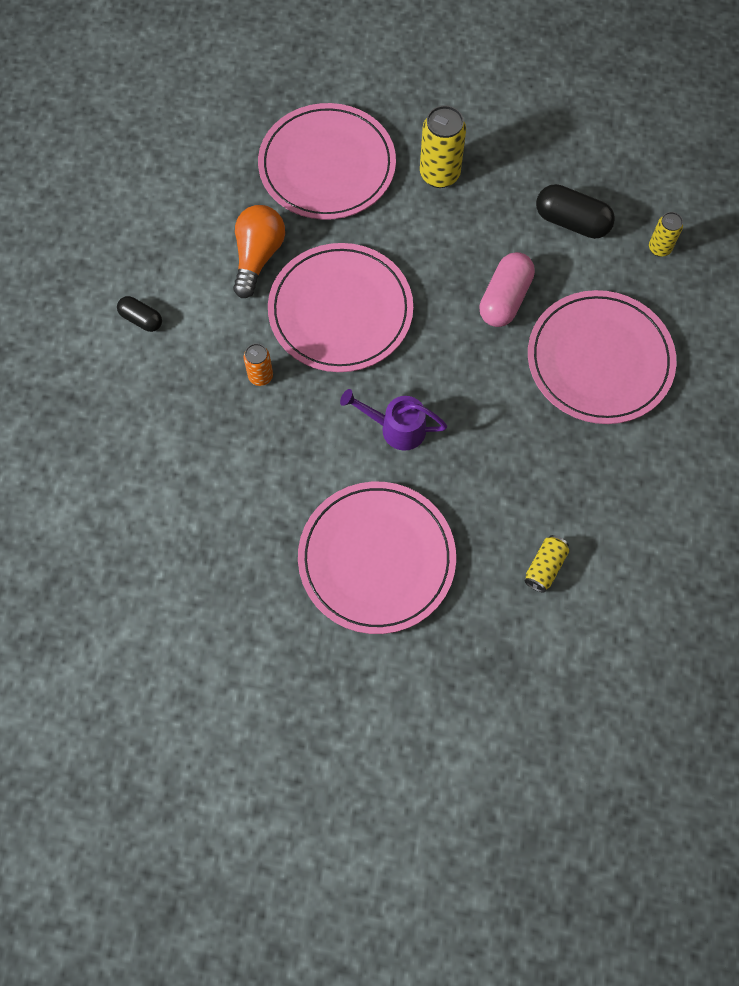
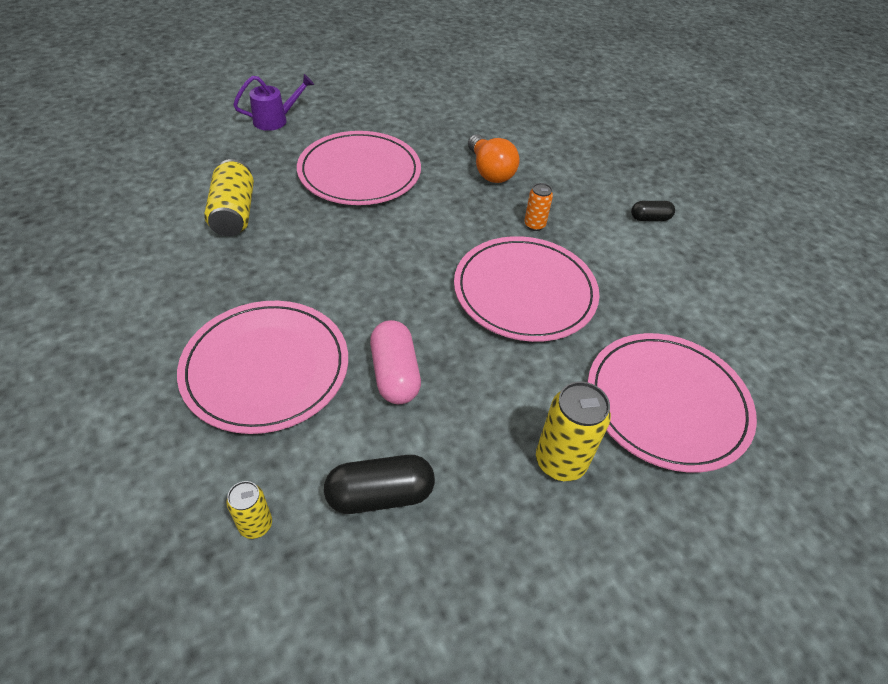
camera: 140 degrees right, 20 degrees down
orange light bulb [233,205,285,298] -> orange light bulb moved to [468,134,520,183]
purple watering can [340,389,447,451] -> purple watering can moved to [233,74,314,131]
yellow can [525,535,569,593] -> yellow can [204,159,254,236], size x1.74

